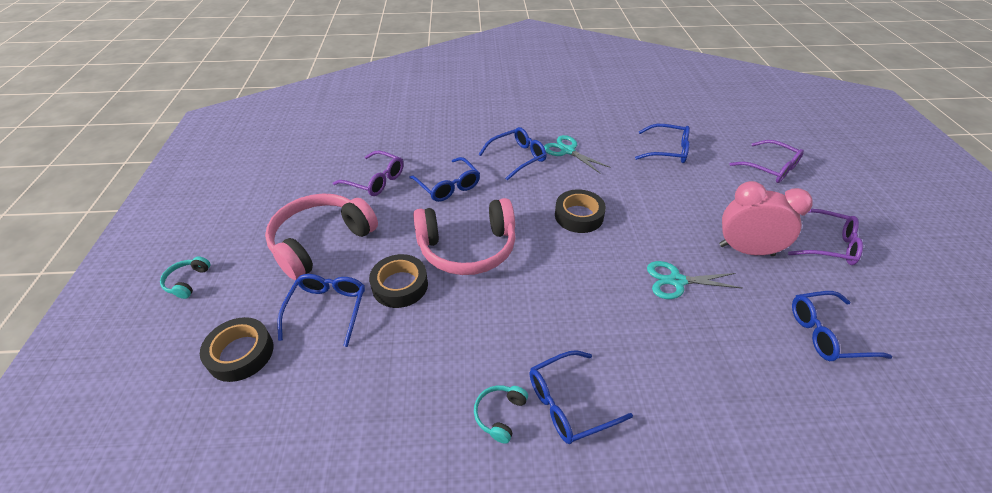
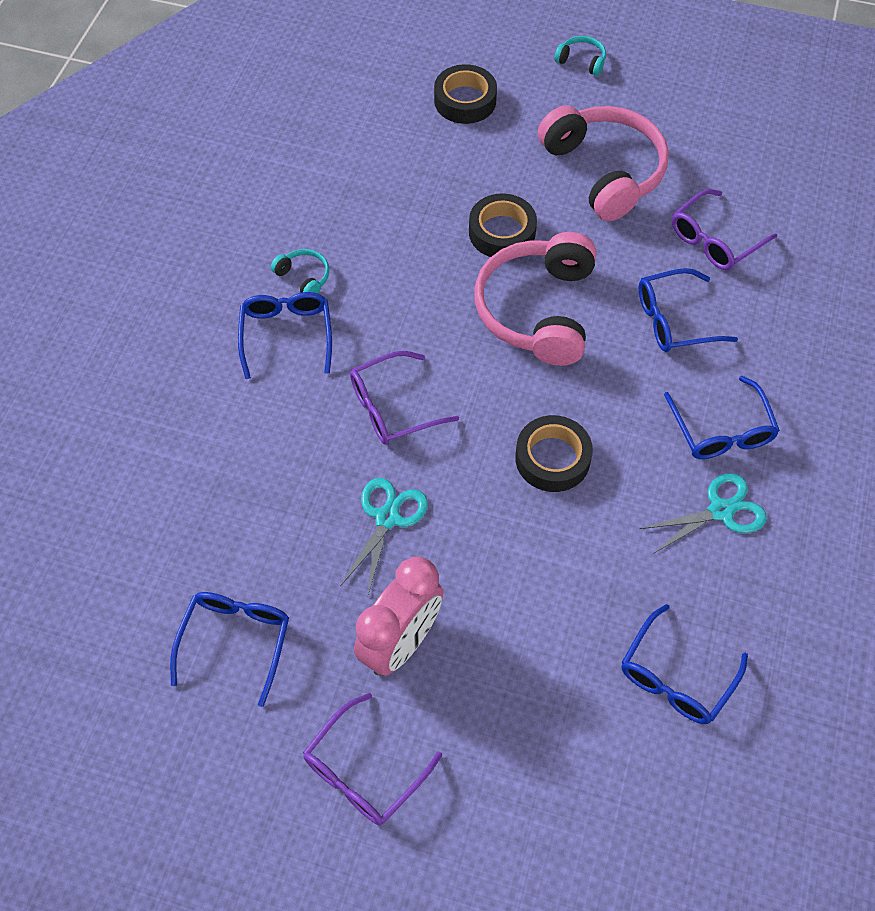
camera: 110 degrees right, 15 degrees up
blue glasses [277,274,365,347] -> none
purple glasses [730,140,804,183] -> purple glasses moved to [350,351,459,444]

